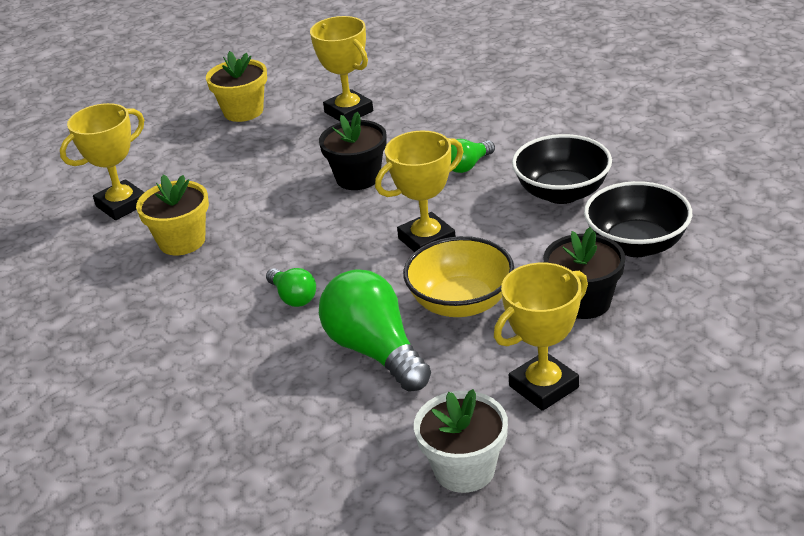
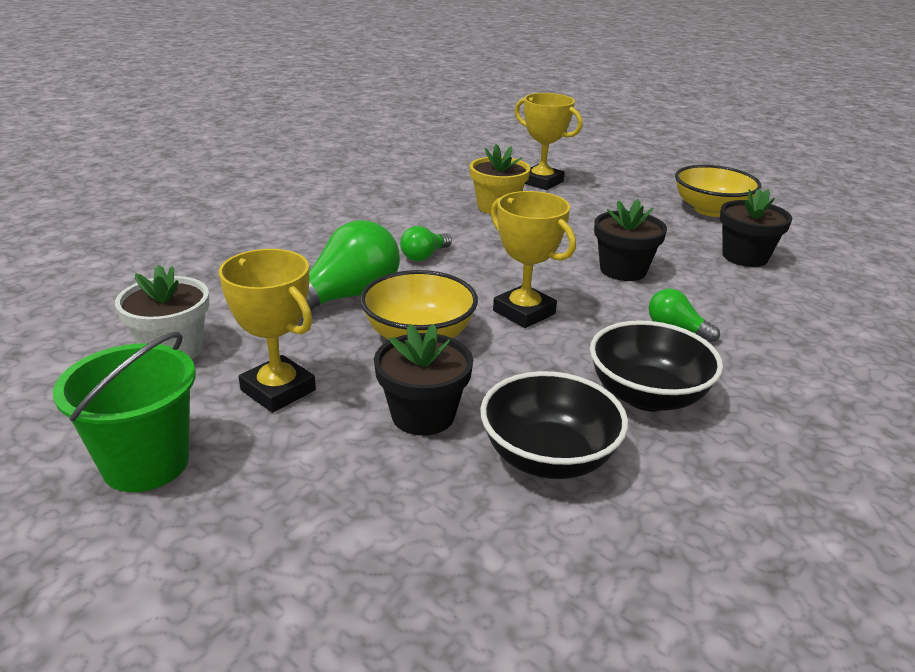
camera: 75 degrees right, 5 degrees down
yellow flower pot [206,51,267,122] -> yellow bowl [675,165,762,217]
yellow trophy [310,16,373,121] -> black flower pot [720,189,792,267]
none -> green bucket [53,332,196,492]

